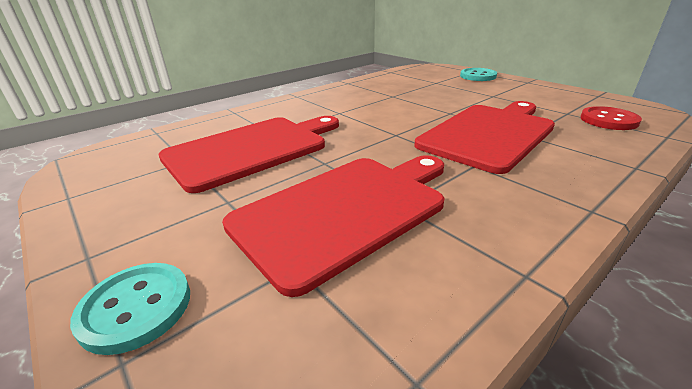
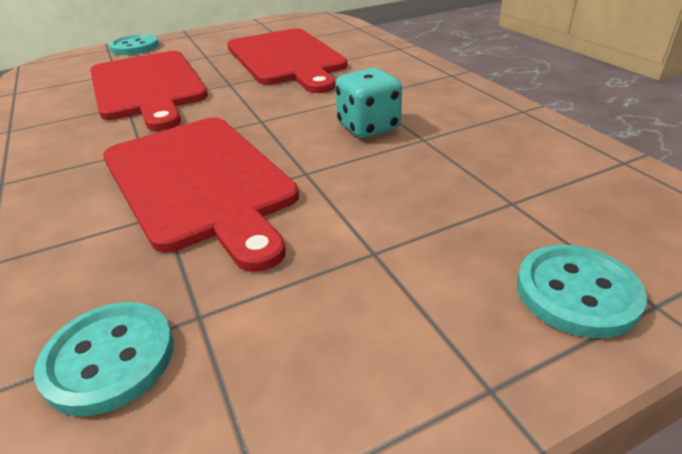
camera: 105 degrees right, 5 degrees up
red button [580,106,642,130] -> turquoise button [34,302,174,416]
none -> turquoise dice [335,68,402,138]

